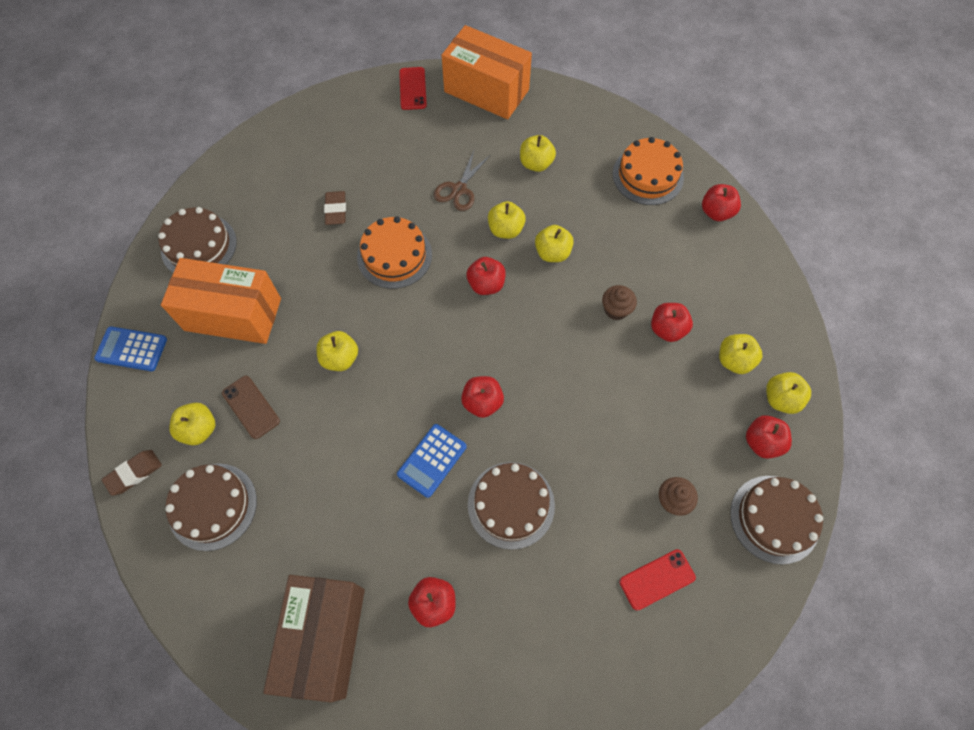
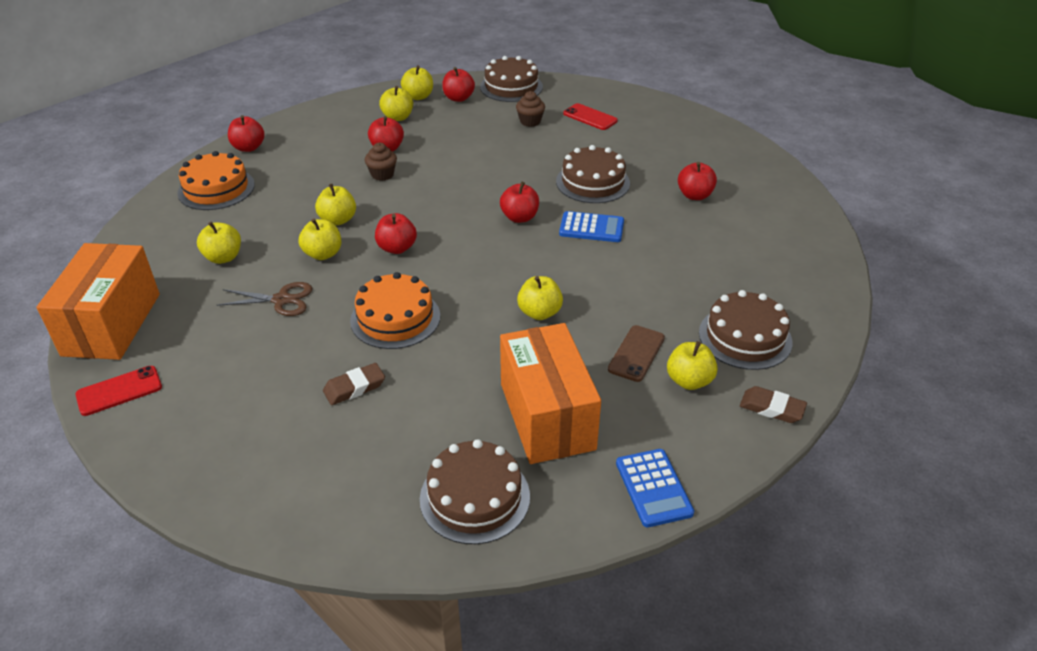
camera: 115 degrees left, 25 degrees down
brown box [263,575,365,702] -> none

